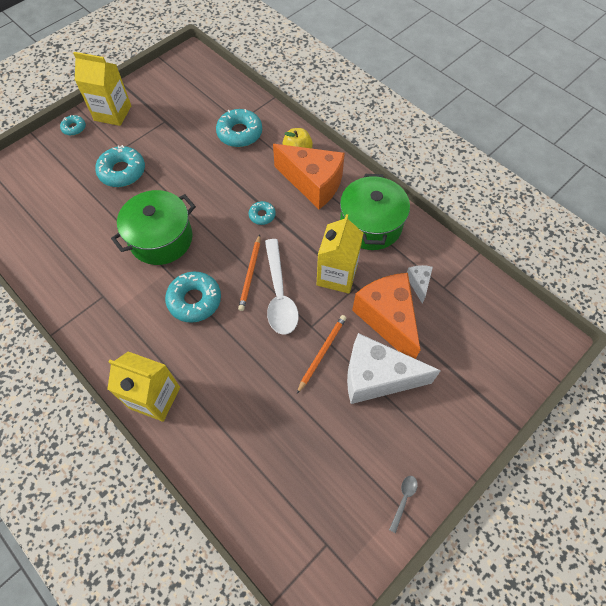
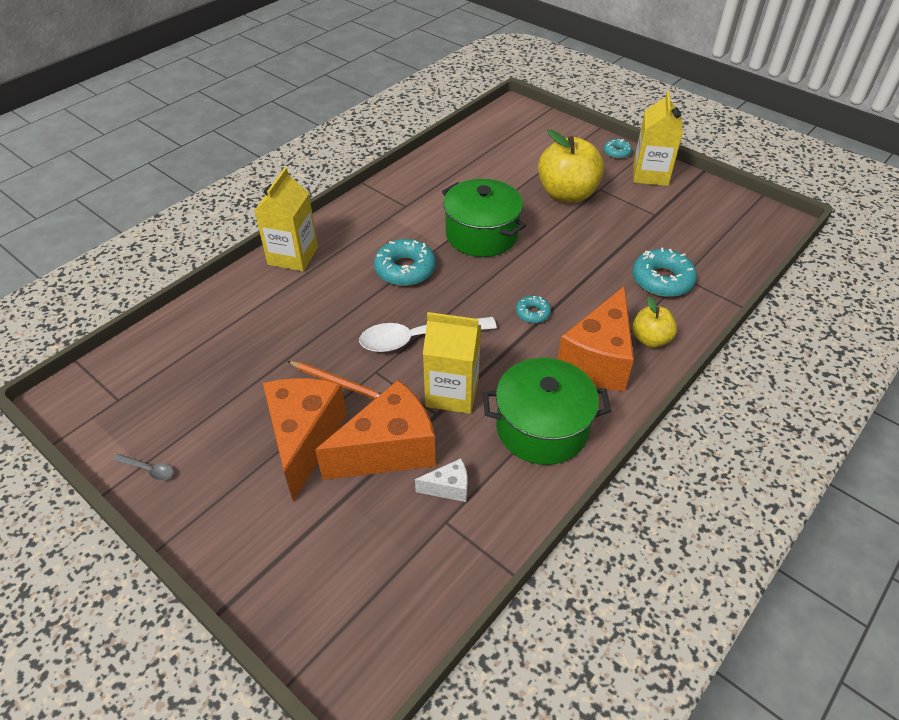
camera: 85 degrees right, 15 degrees down
turquoise donut [95,145,145,187] -> yellow apple [538,129,604,203]
orange pencil [238,235,260,311] -> none
white cheese [347,333,441,404] -> orange cheese [263,378,347,502]

